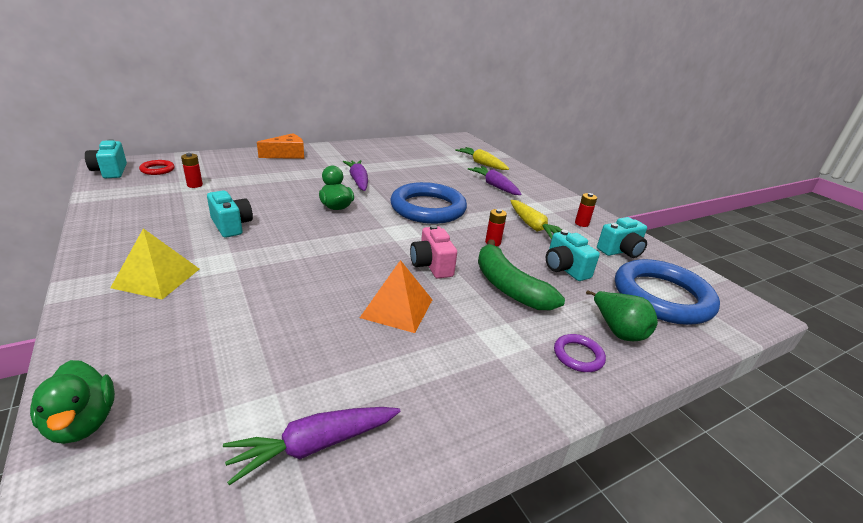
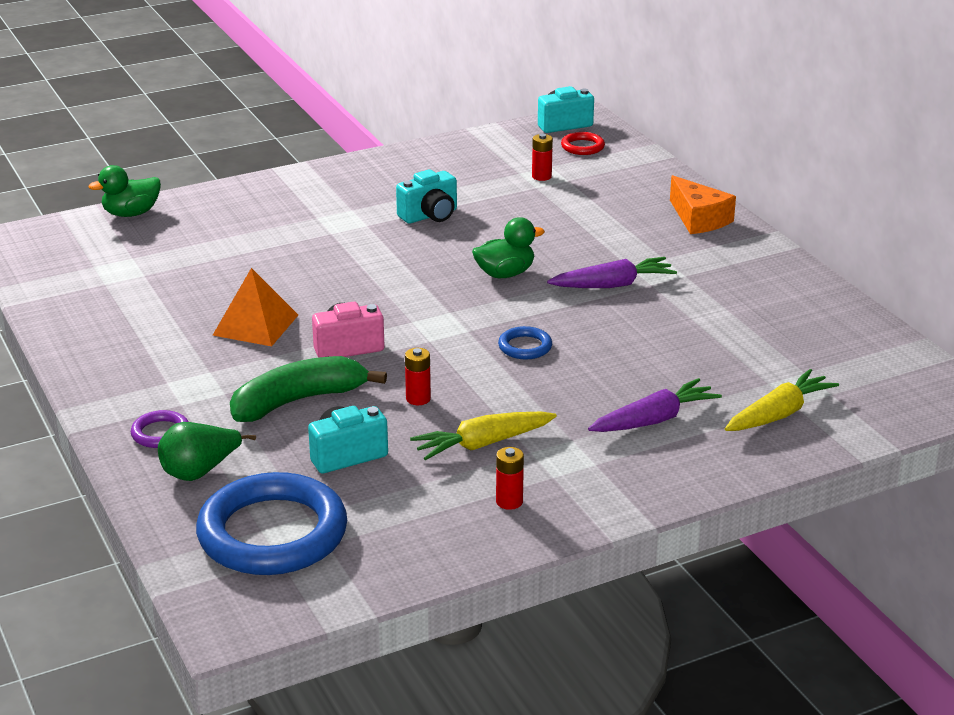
camera: 95 degrees right, 0 degrees up
yellow pyramid [110,228,199,300] -> none
purple carrot [223,407,400,485] -> none
blue ring [390,182,467,224] -> blue ring [498,326,552,359], size x0.42
turquoise camera [597,217,647,258] -> none

